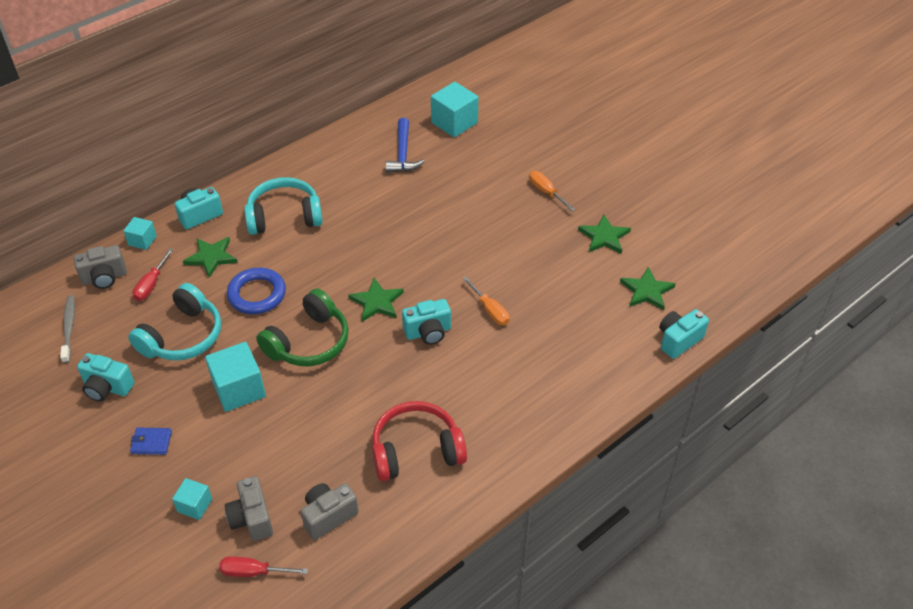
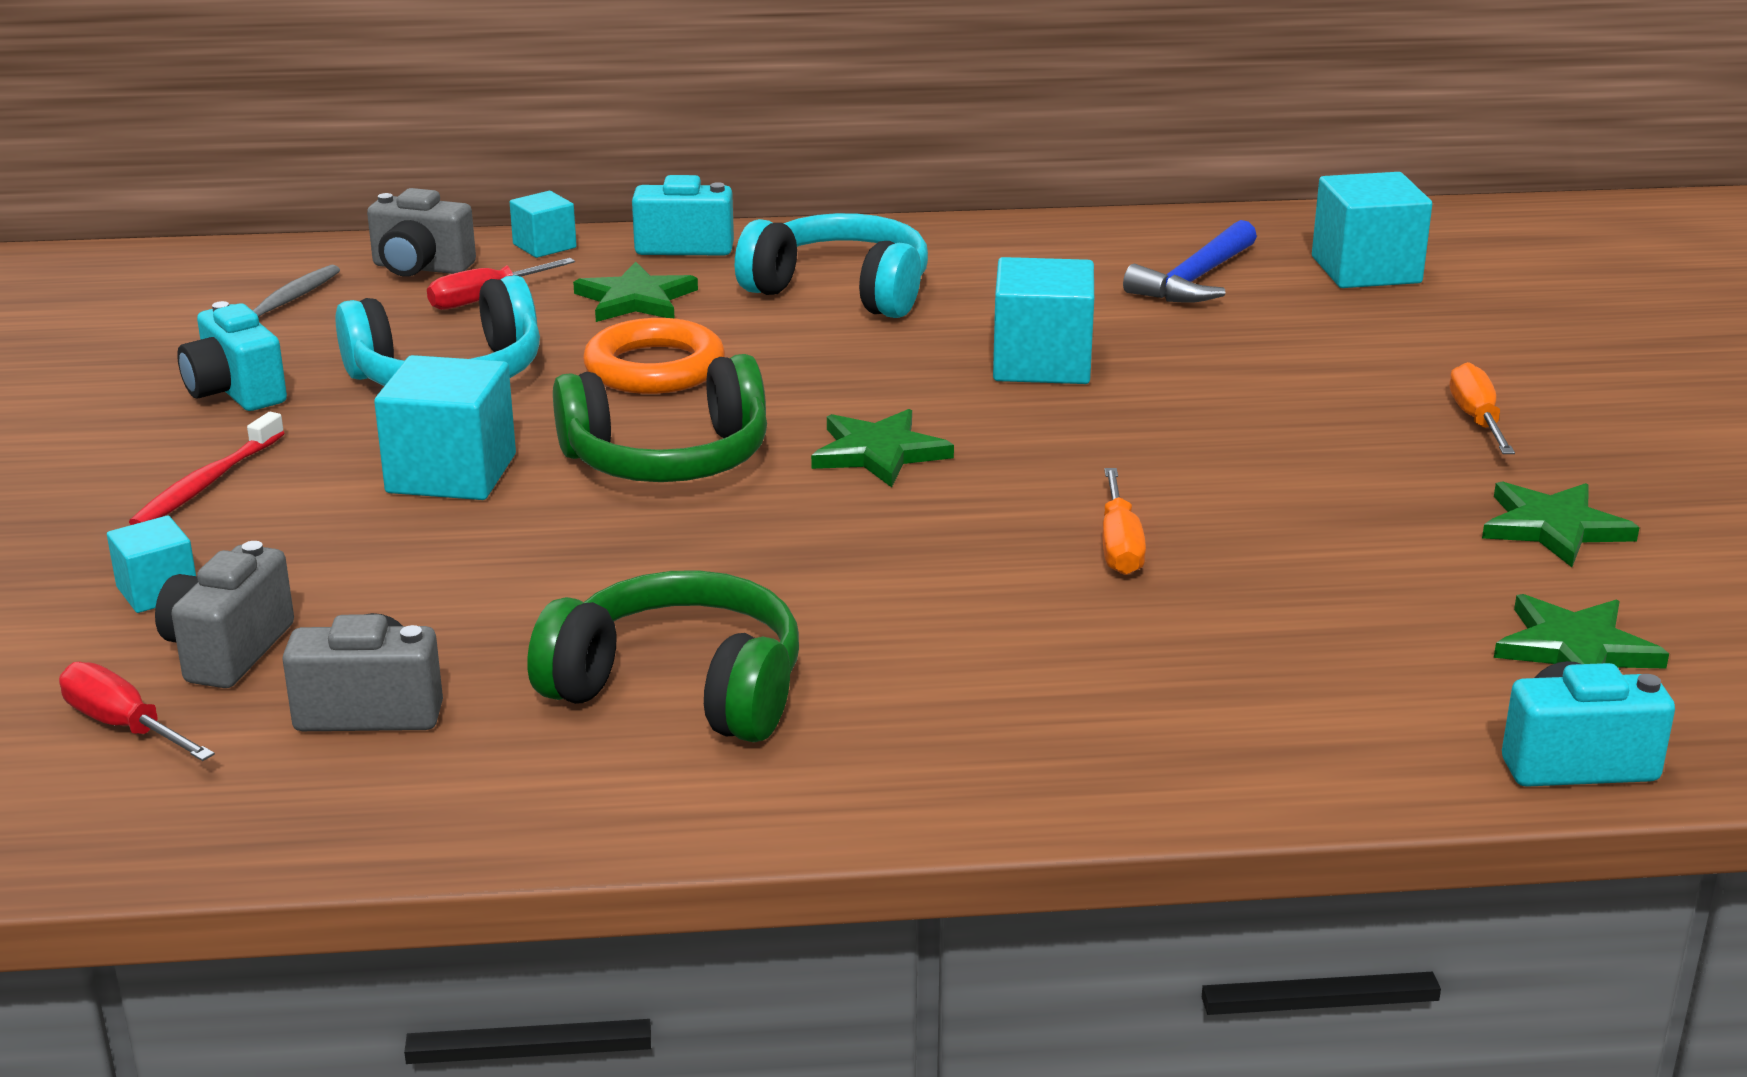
camera: 35 degrees right, 20 degrees down
blue wallet [130,427,172,455] -> red toothbrush [129,412,284,525]
blue ring [227,268,286,314] -> orange ring [583,318,725,394]
red headphones [372,401,467,481] -> green headphones [527,570,799,742]
turquoise camera [402,299,451,345] -> none
none -> turquoise cube [993,257,1094,384]

